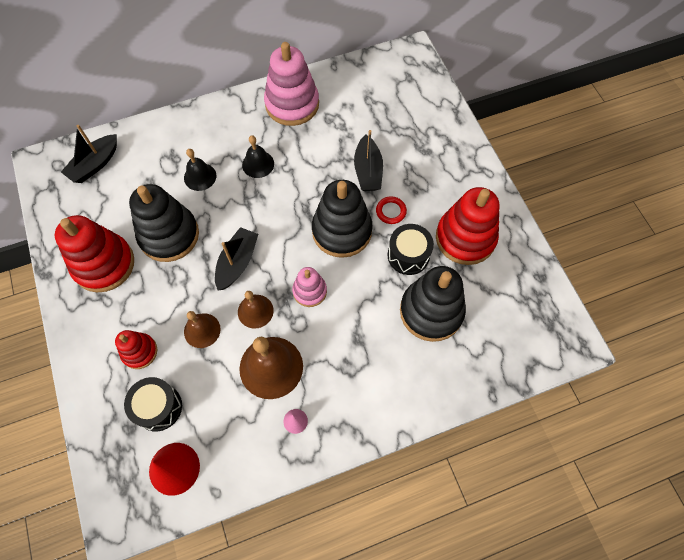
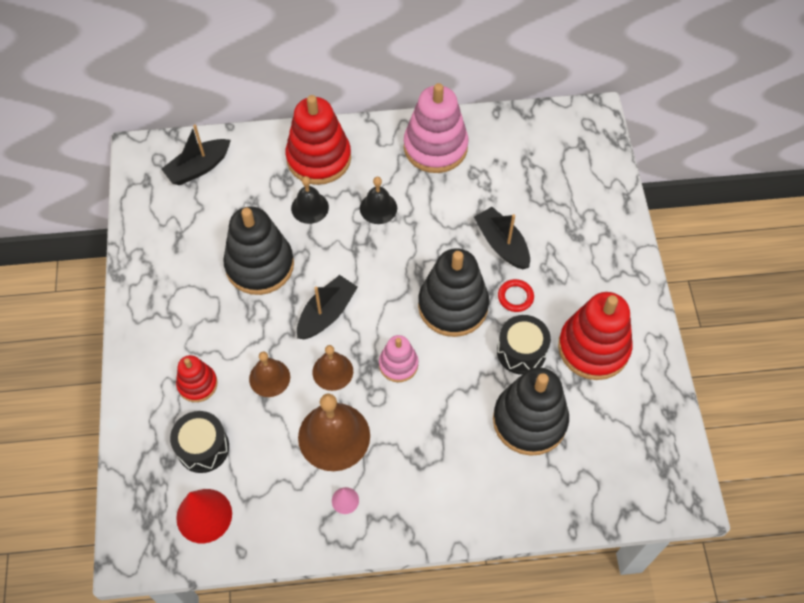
camera: 15 degrees right, 5 degrees down
red stacking toy [55,215,134,292] -> red stacking toy moved to [285,95,351,185]
black boat [354,130,383,191] -> black boat turned 135 degrees clockwise [474,207,530,269]

